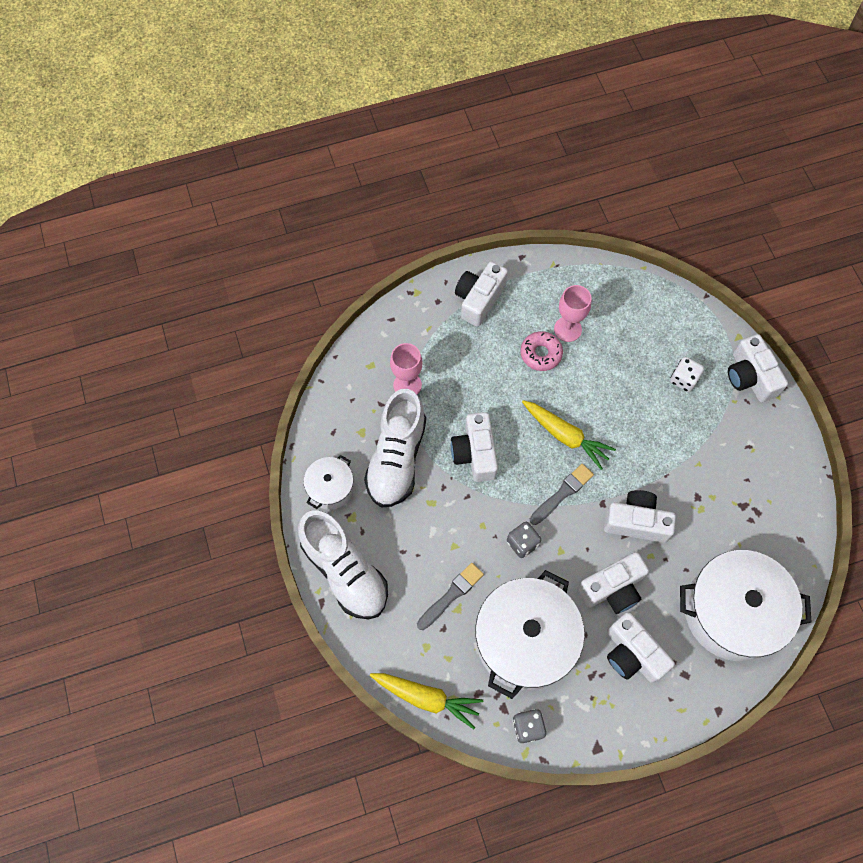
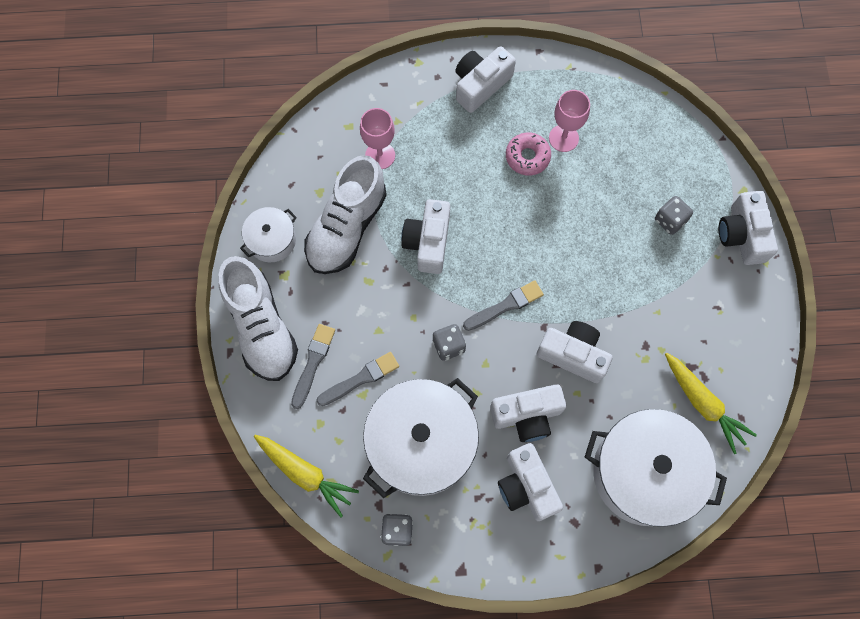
camera: 15 degrees right, 5 degrees up
yellow carrot [522,400,616,470] -> yellow carrot moved to [665,353,757,454]
white dice [670,357,704,392] -> grey dice [655,196,693,235]
none -> grey brush [291,324,335,409]

